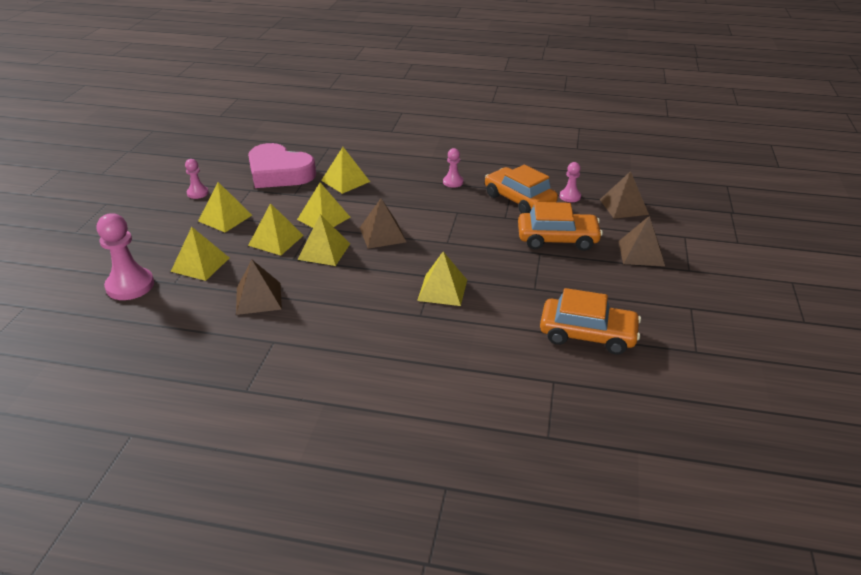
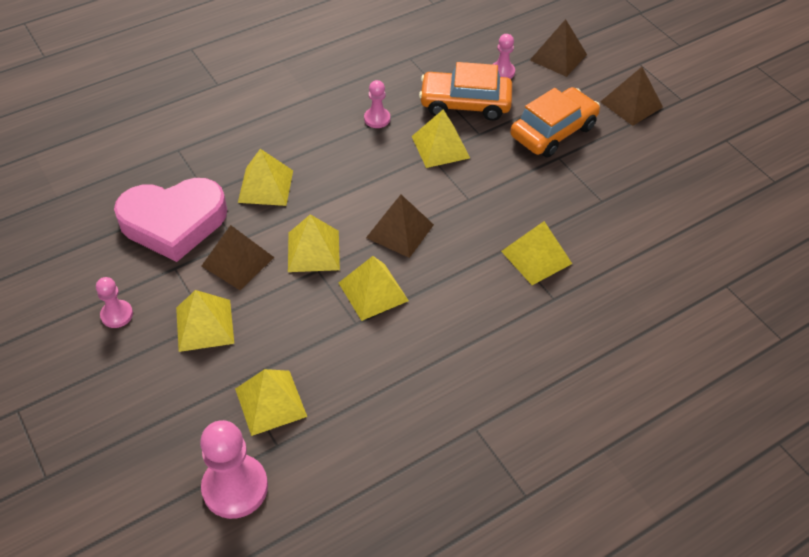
camera: 45 degrees left, 15 degrees up
brown pyramid [236,260,282,315] -> brown pyramid moved to [202,225,274,290]
yellow pyramid [248,203,304,255] -> yellow pyramid moved to [412,109,470,168]
orange car [540,288,641,355] -> none

